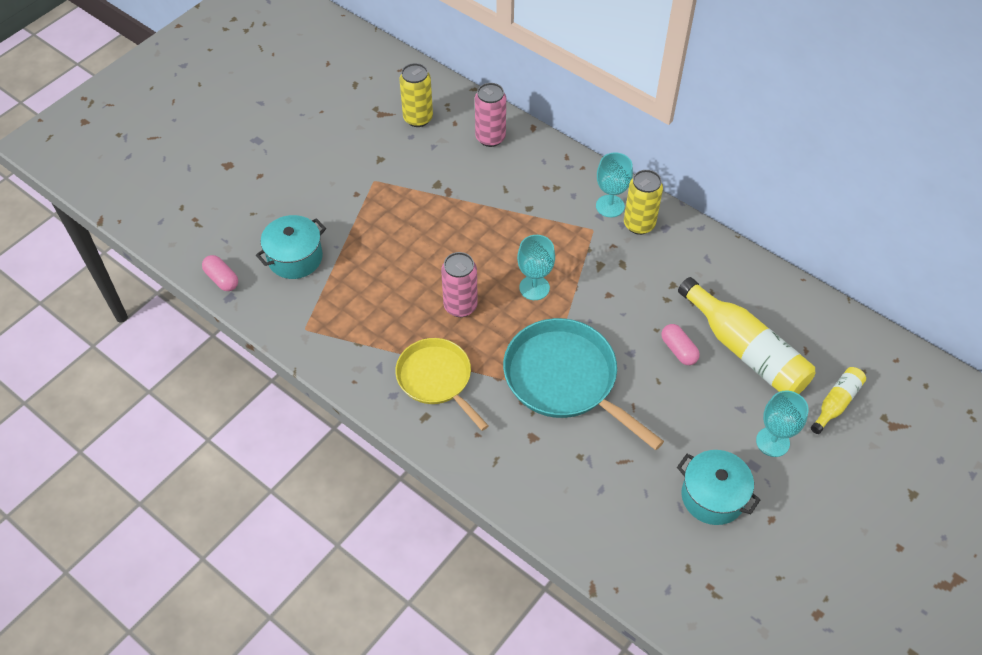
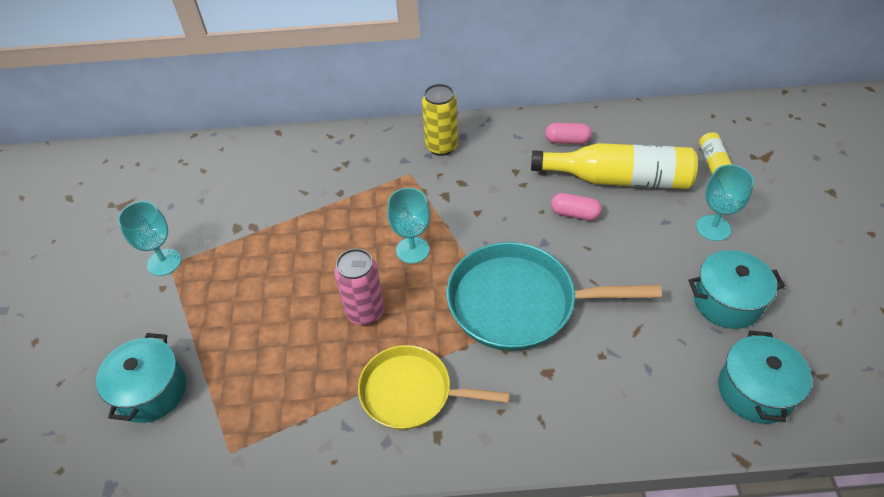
camera: 40 degrees left, 5 degrees down
pink capsule [202,255,238,291] -> pink capsule moved to [545,123,592,144]
yellow can [399,63,433,127] -> none
pink can [475,83,506,147] -> none
turquoise goblet [596,152,633,217] -> turquoise goblet moved to [118,201,181,276]
none -> turquoise pot [718,330,812,424]

